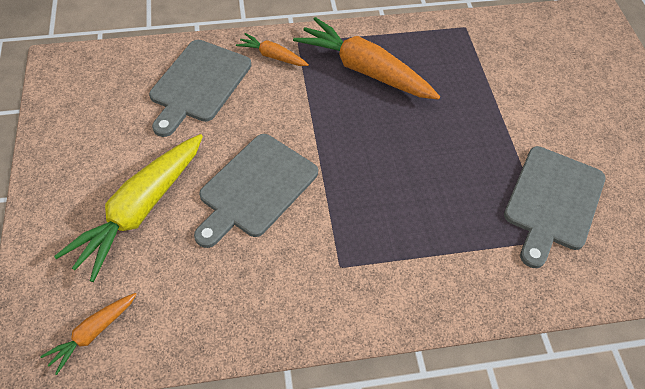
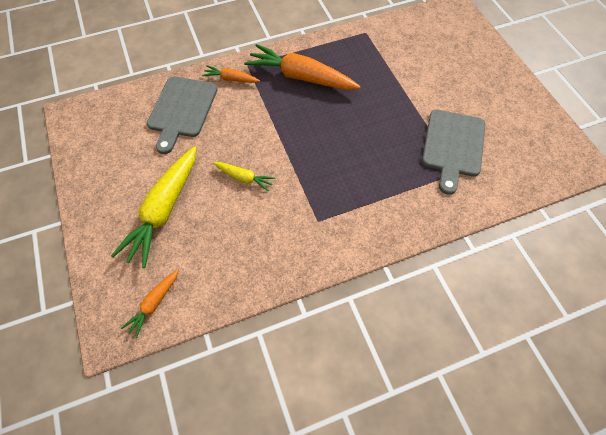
camera: 10 degrees left, 5 degrees up
grey cutting board [194,134,318,248] -> yellow carrot [213,162,275,192]

